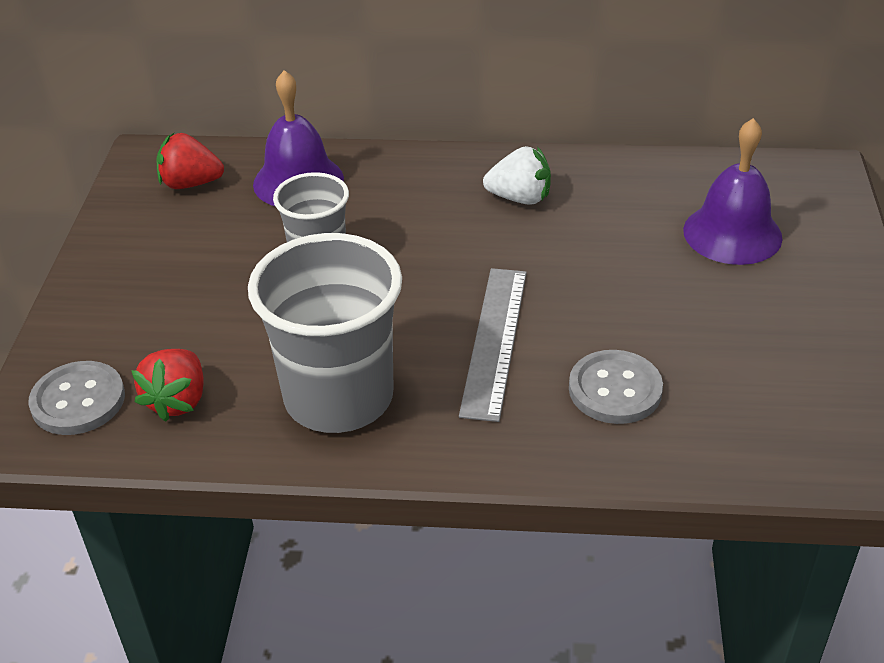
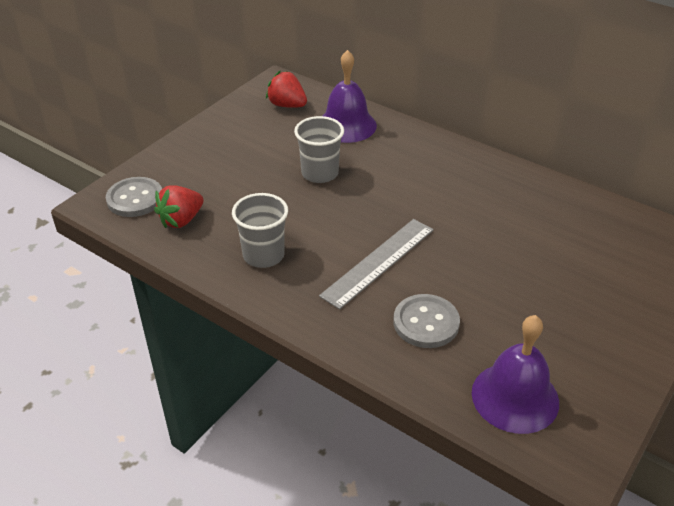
camera: 30 degrees right, 0 degrees up
grey cup [248,233,402,433] -> grey cup [232,193,288,268], size x0.59
white strawberry [483,146,551,205] -> none
purple bell [683,118,783,265] -> purple bell moved to [472,315,559,434]

